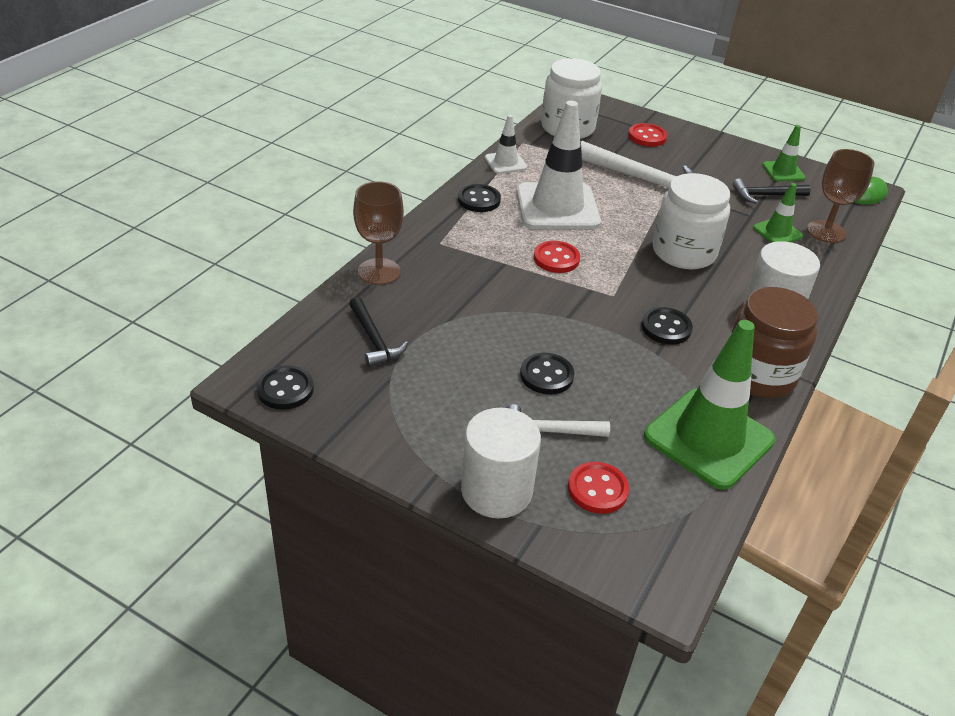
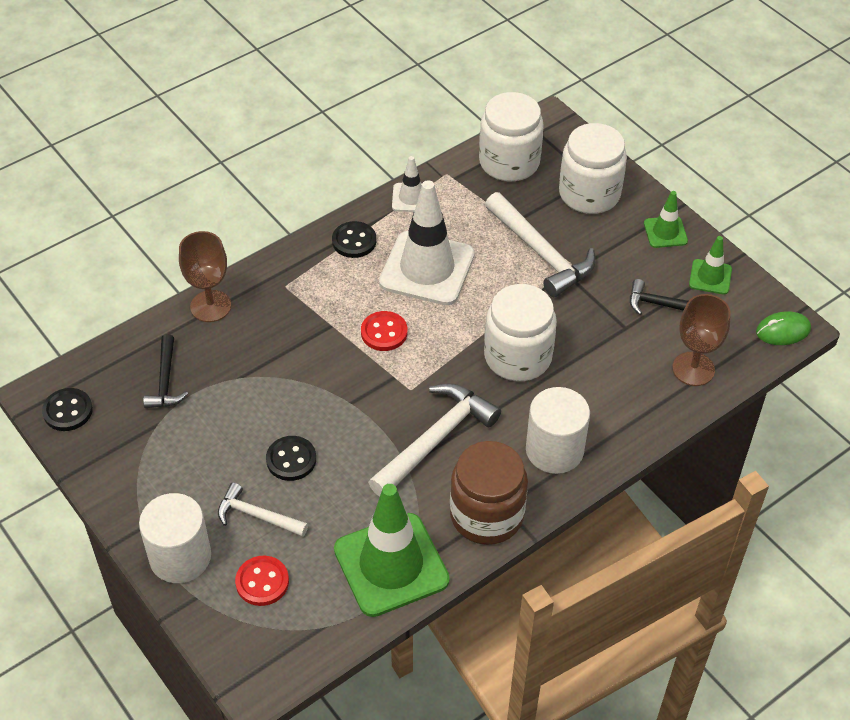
camera: 25 degrees right, 10 degrees up
red button [628,123,667,147] -> white jar [559,123,627,214]
black button [641,307,693,344] -> white hammer [368,383,501,497]
green traffic cone [753,183,803,243] -> green traffic cone moved to [644,191,688,248]

